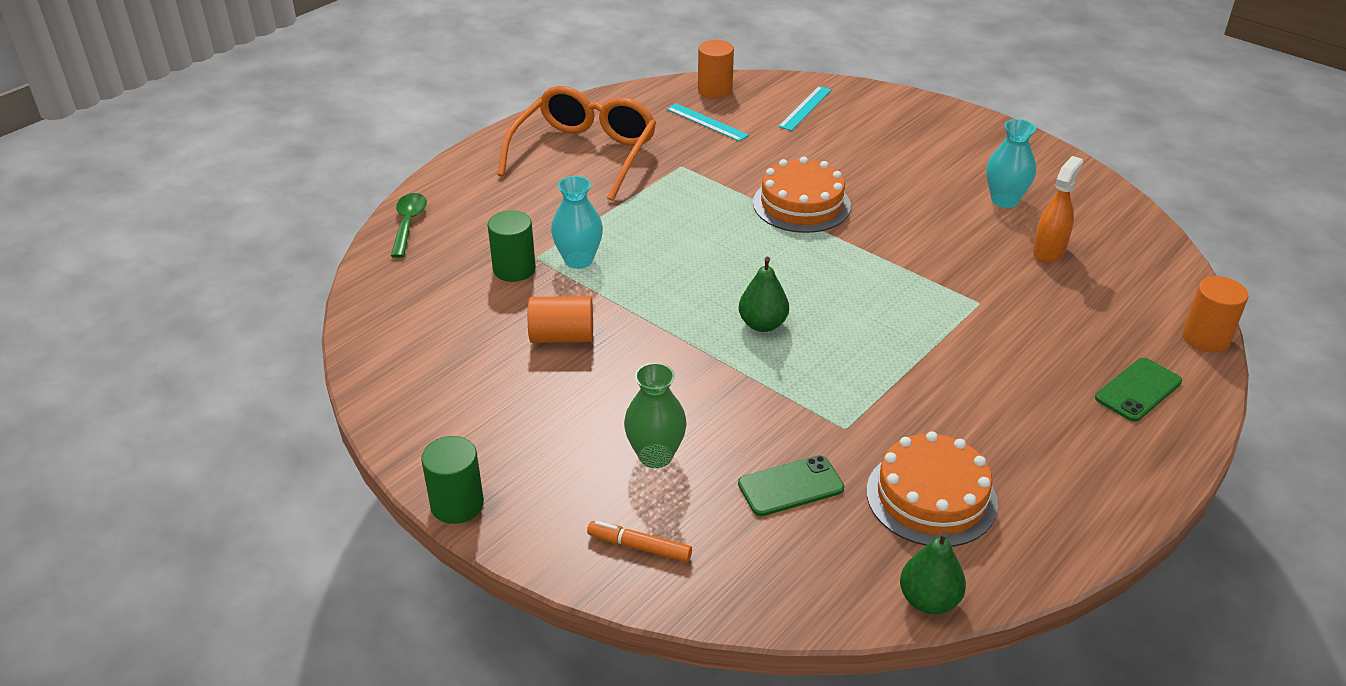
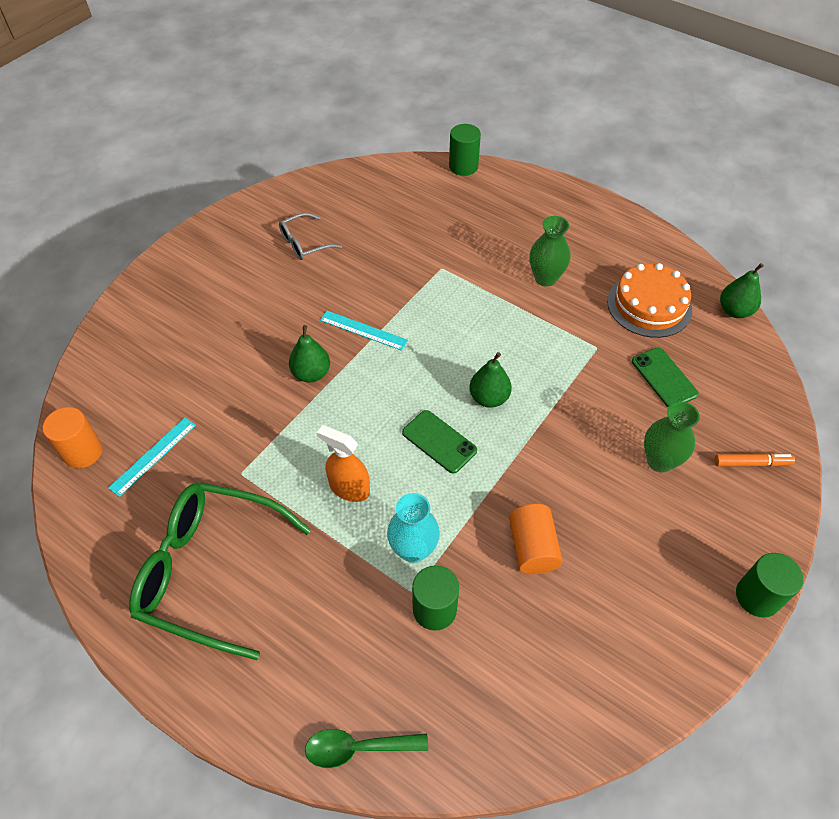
camera: 95 degrees left, 15 degrees up
orange glasses [498,86,656,201] -> green glasses [129,482,311,660]
orange marker [587,521,692,562] -> orange marker turned 105 degrees counterclockwise [715,453,795,467]
orange cake [753,157,851,233] -> green pear [289,325,330,382]
turquoise ruler [778,86,832,131] -> turquoise ruler moved to [320,311,408,351]
turquoise vase [986,119,1036,208] -> grey glasses [279,213,342,260]
orange spray bottle [1033,156,1083,263] -> orange spray bottle moved to [317,425,370,502]
green phone [1095,358,1182,422] -> green phone moved to [402,410,477,474]
orange cylinder [1183,276,1248,352] -> green cylinder [449,124,481,176]
none -> green vase [529,216,570,287]

